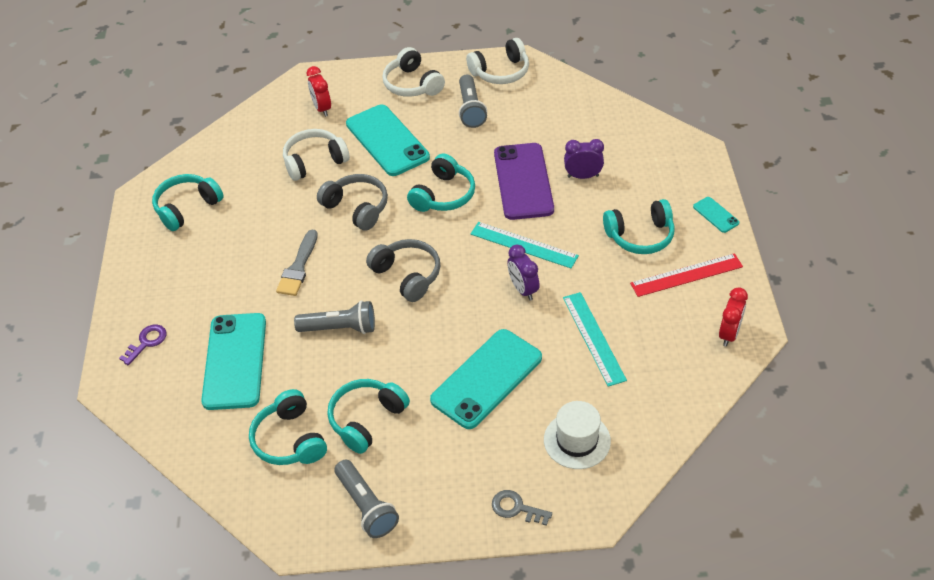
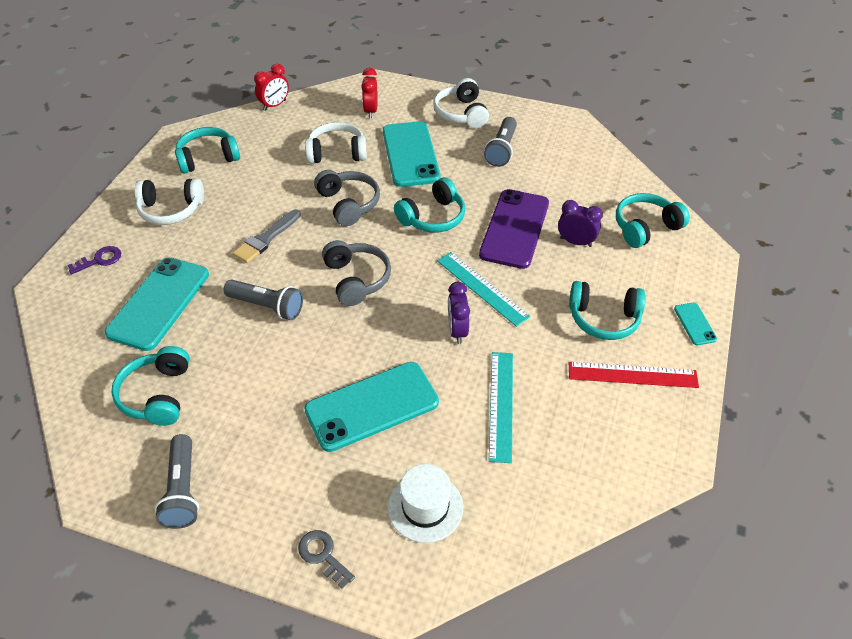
camera: 20 degrees right, 0 degrees up
turquoise headphones [327,379,410,454] -> turquoise headphones moved to [616,193,690,248]
white headphones [466,38,529,84] -> white headphones moved to [134,178,204,225]
red clock [719,287,748,347] -> red clock moved to [254,64,289,111]

